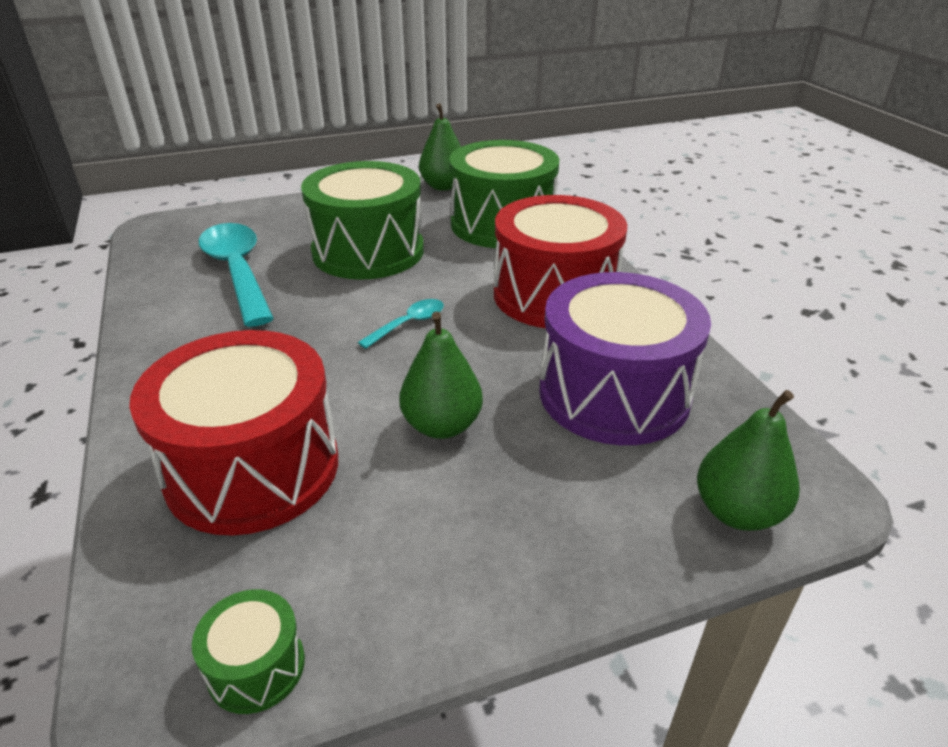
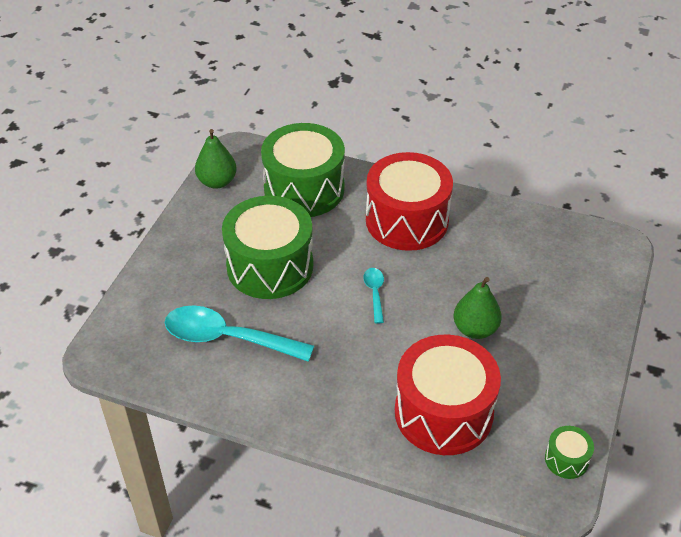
camera: 50 degrees left, 10 degrees up
purple drum [539,272,711,445] -> none
green pear [697,390,800,531] -> none

